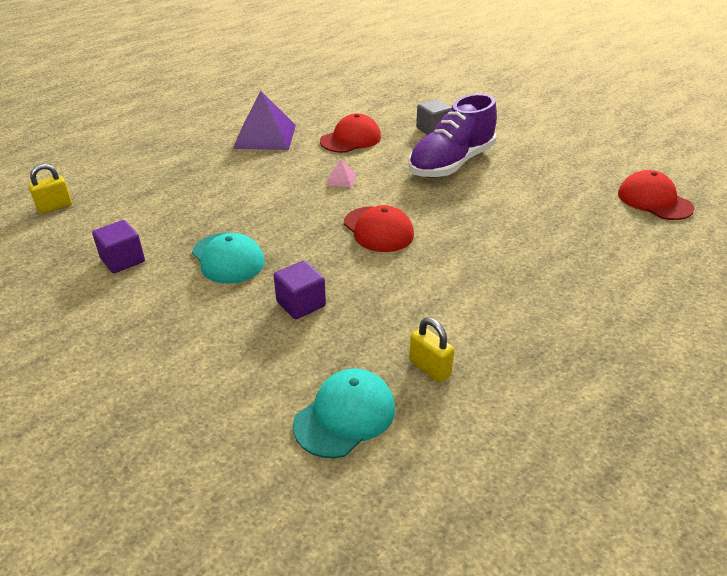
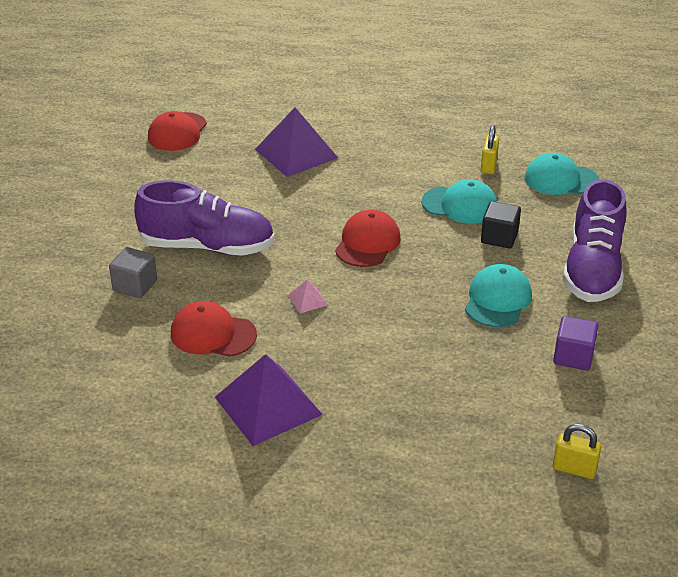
camera: 125 degrees left, 0 degrees up
purple cube [273,260,326,319] -> black cube [481,201,521,249]
none -> purple pyramid [255,107,338,177]
none -> turquoise cap [422,179,497,224]
none -> purple shoe [563,179,627,302]

